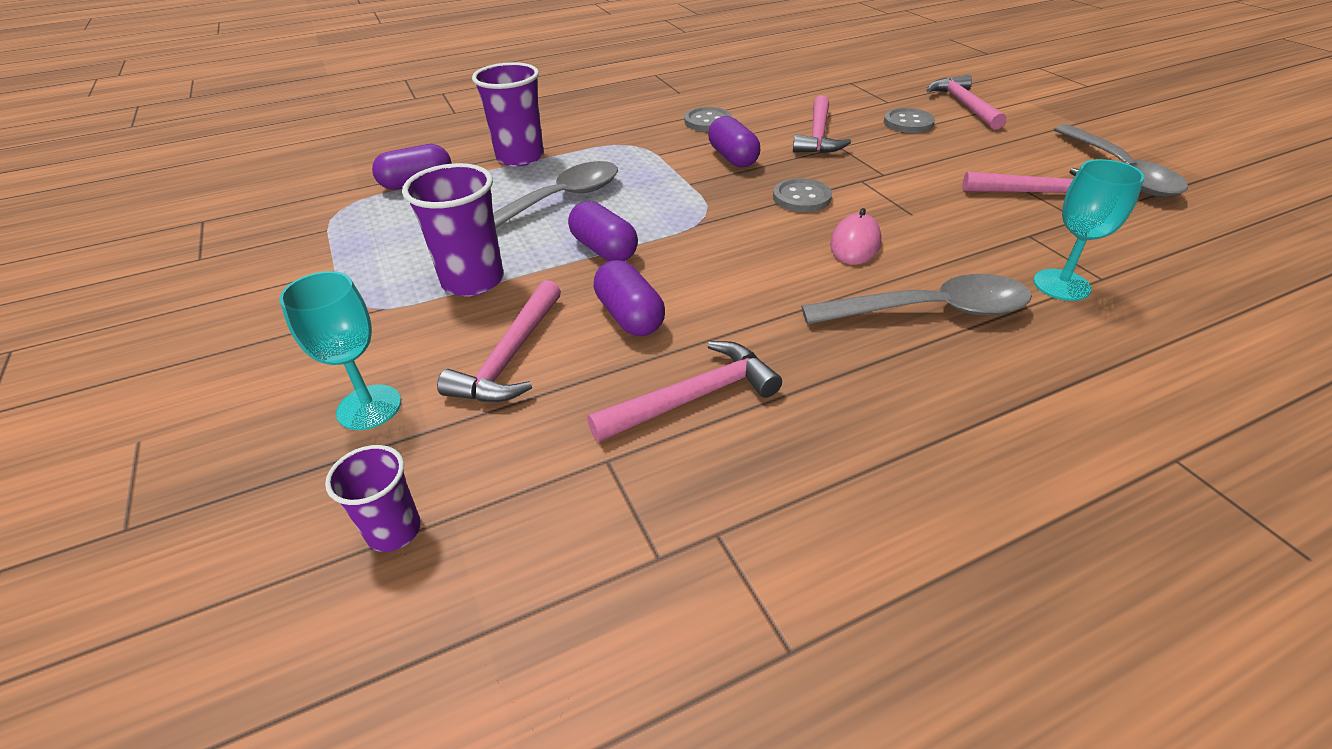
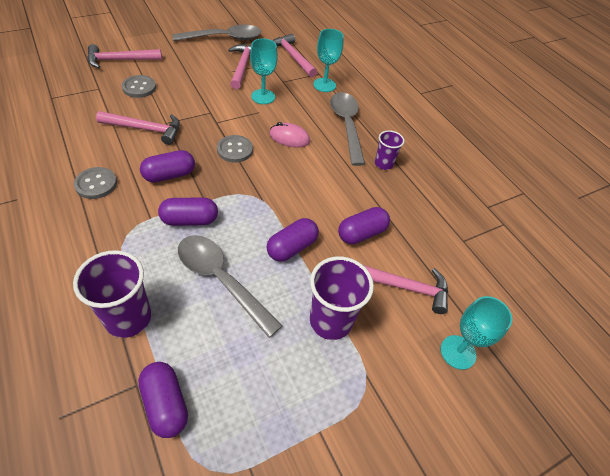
camera: 100 degrees left, 10 degrees up
purple cup [325,445,421,552] -> purple cup moved to [375,130,404,170]
pink hammer [587,341,782,442] -> pink hammer moved to [272,34,317,77]
none -> purple capsule [158,197,218,226]
none -> turquoise goblet [250,38,278,104]

